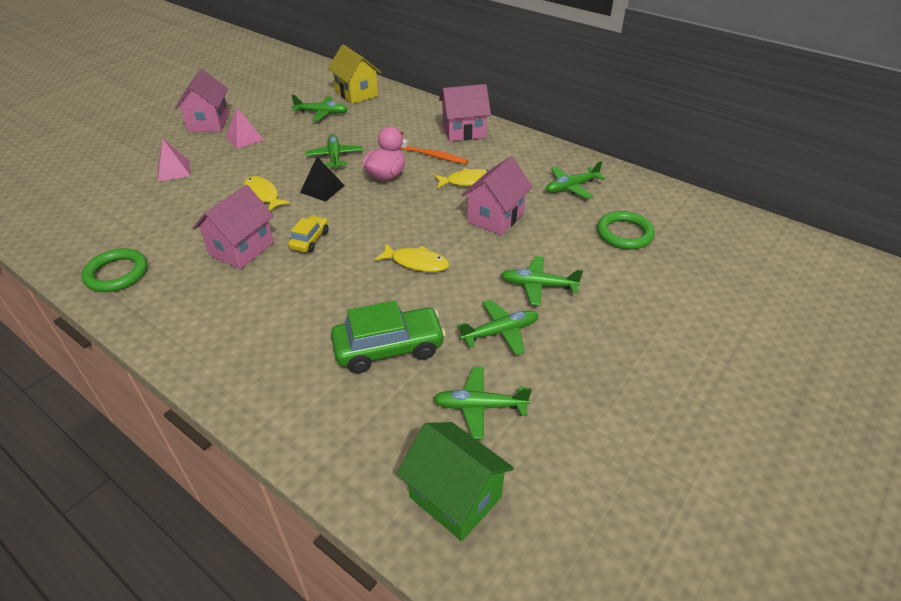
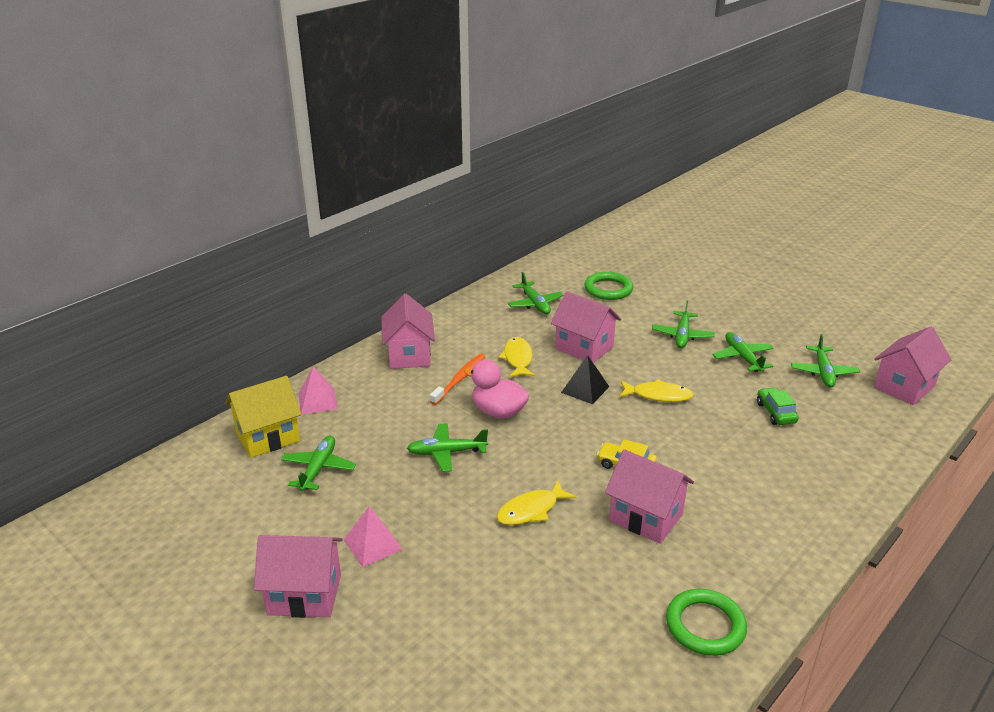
camera: 85 degrees left, 10 degrees down
pink pyramid [158,139,191,182] -> pink pyramid moved to [298,366,338,414]
black pyramid [300,157,345,202] -> black pyramid moved to [561,355,609,404]
green car [331,300,446,373] -> green car [757,387,799,425], size x0.56
yellow fish [375,243,449,272] -> yellow fish turned 75 degrees clockwise [620,379,694,402]
green house [397,422,514,541] -> pink house [874,327,951,405]

